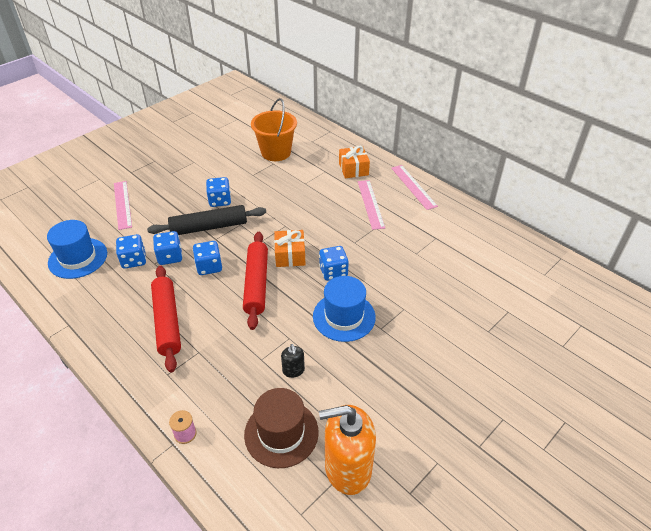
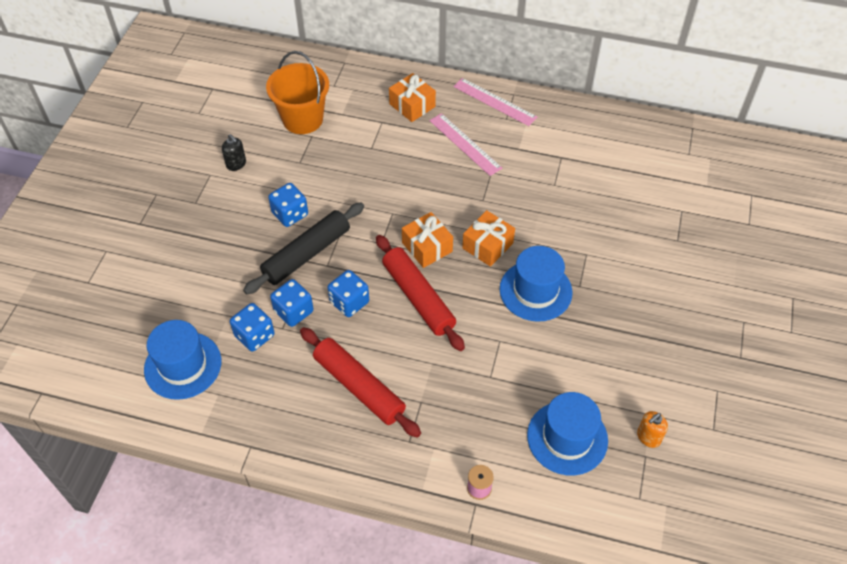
camera: 30 degrees left, 10 degrees up
pink ruler [114,181,132,230] -> none
brown hat [244,388,319,468] -> blue hat [527,392,608,476]
black soap dispenser [281,344,305,378] -> black soap dispenser moved to [222,134,246,171]
blue dice [319,246,349,281] -> orange gift [462,210,515,267]
orange soap dispenser [319,405,376,495] -> orange soap dispenser [637,411,668,448], size x0.44

